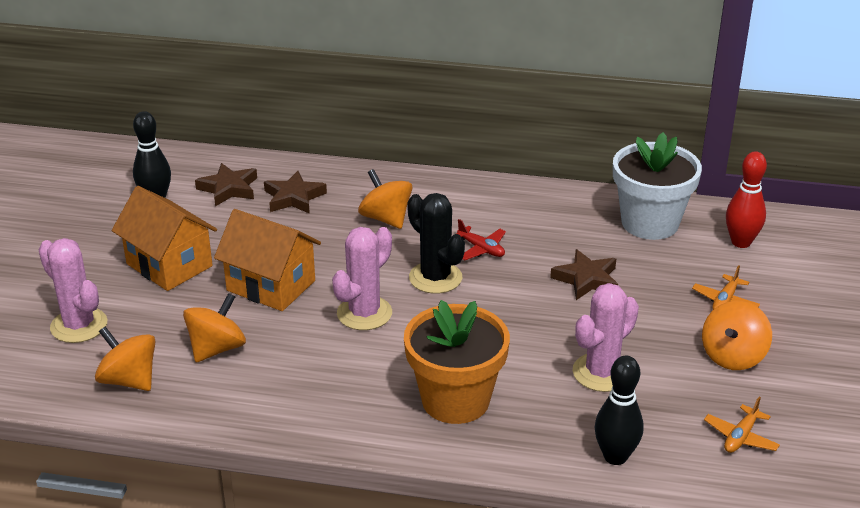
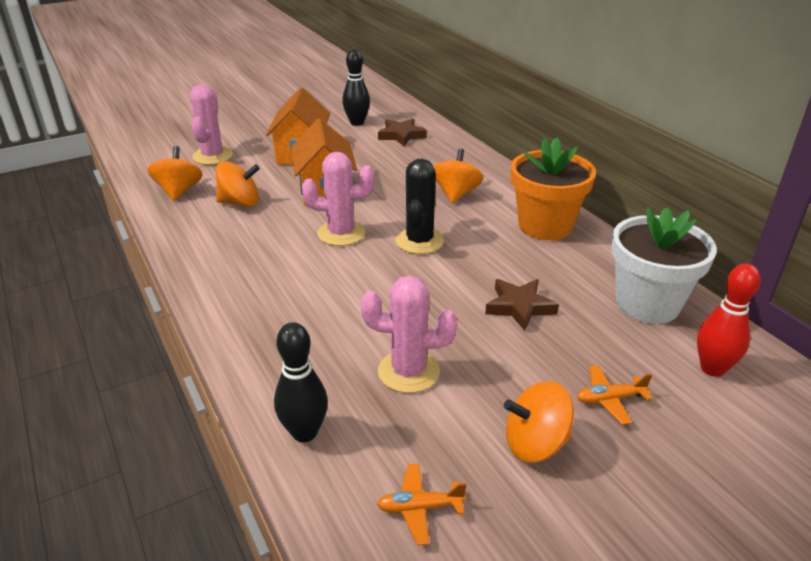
camera: 50 degrees right, 0 degrees up
brown star [264,171,327,214] -> none
orange flower pot [404,300,510,424] -> orange flower pot moved to [511,137,596,240]
red plane [456,219,506,260] -> none

